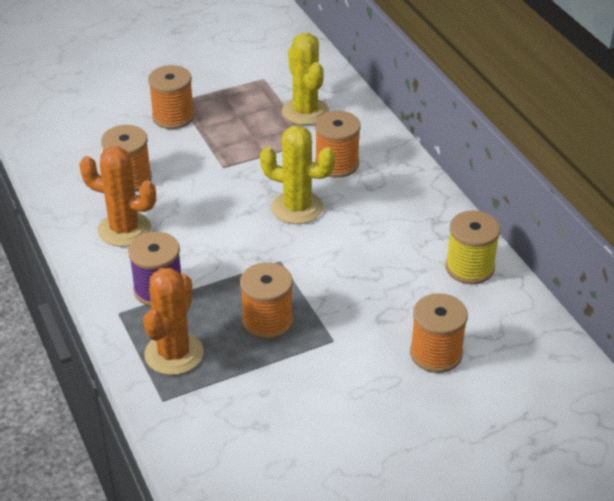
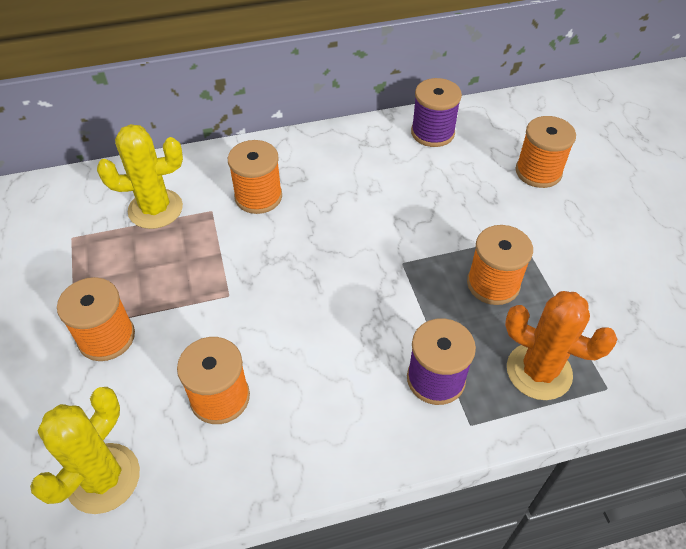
camera: 80 degrees left, 10 degrees up
orange cactus [79,147,156,247] -> none
yellow cactus [260,126,335,224] -> yellow cactus moved to [30,387,140,514]
yellow spool [446,211,500,285] -> purple spool [411,78,462,147]

